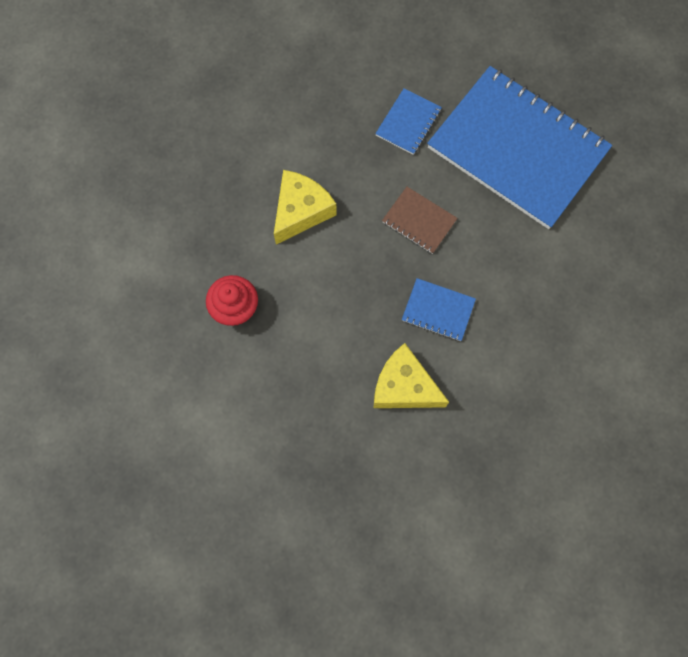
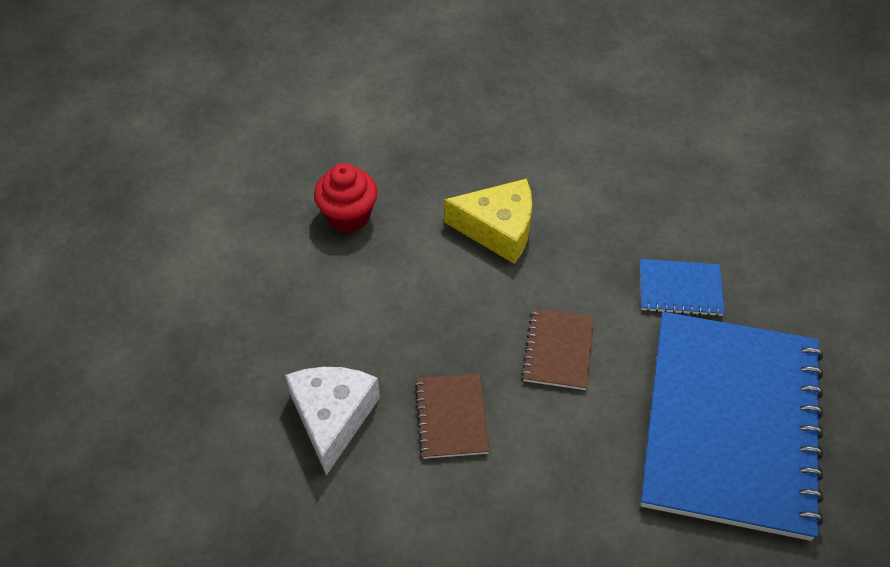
camera: 65 degrees right, 20 degrees down
yellow cheese [374,343,449,408] -> white cheese [285,367,380,476]
blue notebook [402,278,476,341] -> brown notebook [415,373,489,459]

